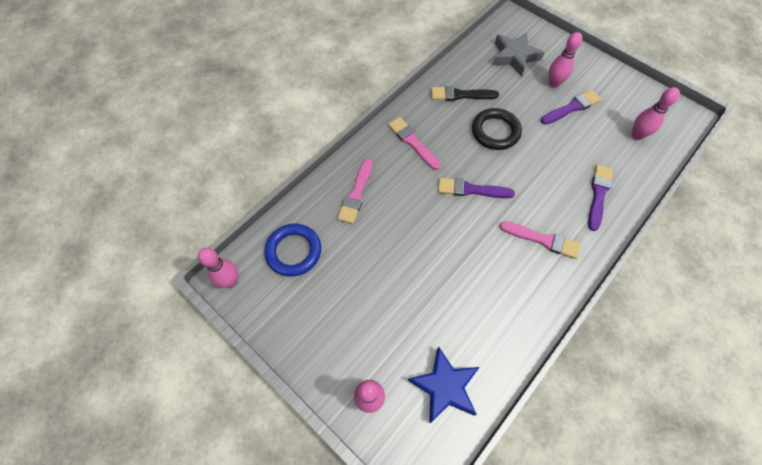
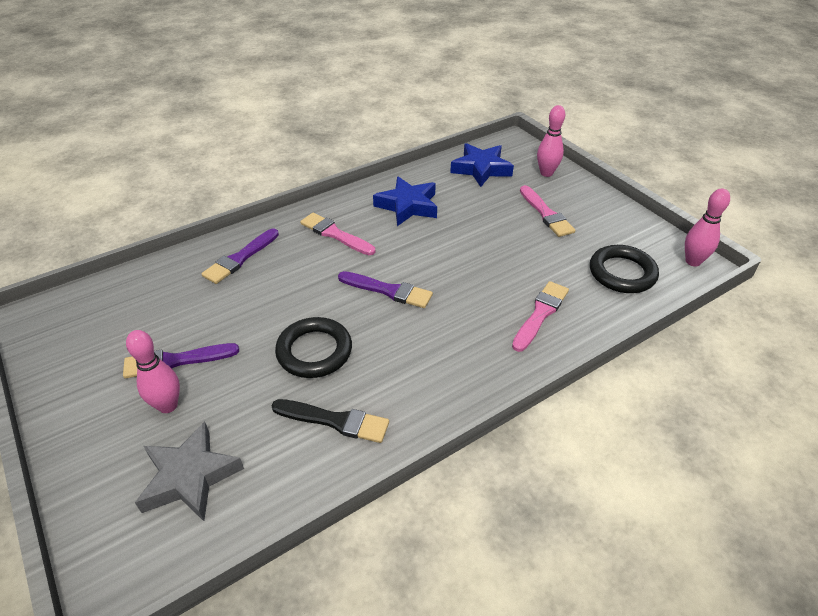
camera: 165 degrees left, 20 degrees down
blue ring [264,224,321,277] -> black ring [590,245,659,293]
pink brush [388,117,441,170] -> pink brush moved to [520,185,575,237]
pink bowling pin [632,87,680,140] -> none
none -> blue star [373,176,437,226]

